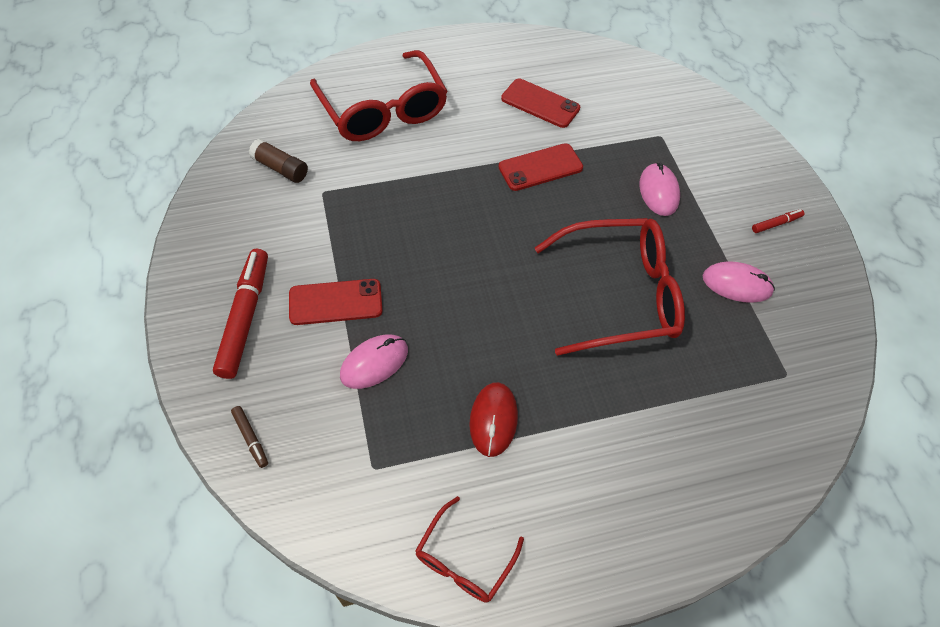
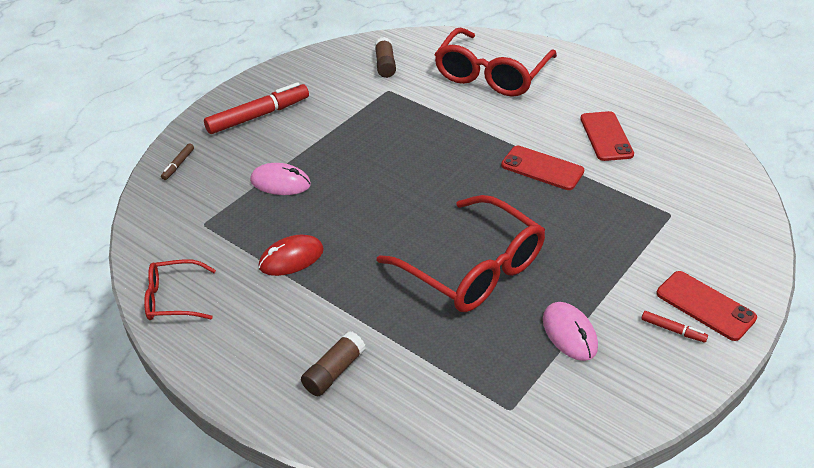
camera: 55 degrees right, 15 degrees down
red phone [289,279,383,325] -> red phone moved to [656,271,757,341]
pink mouse [639,163,680,216] -> none
none -> brown glue stick [301,331,366,396]

